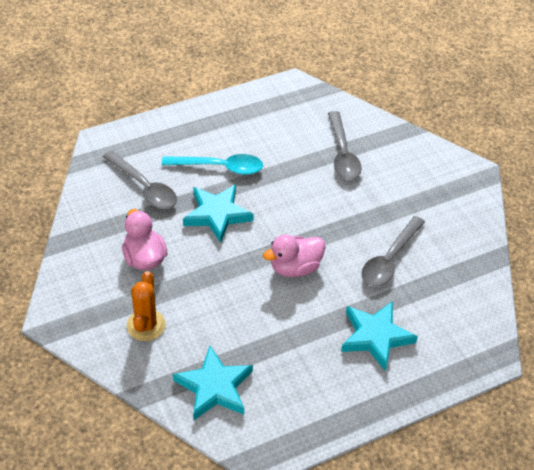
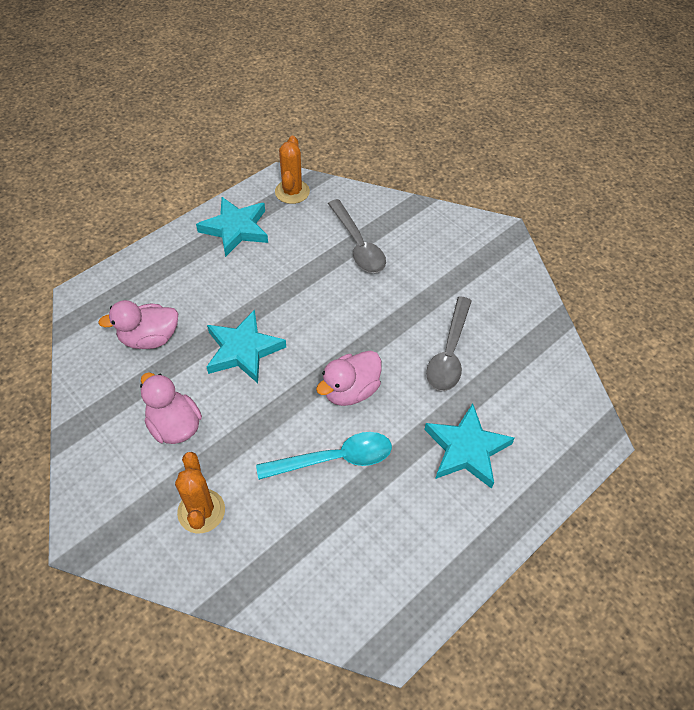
camera: 15 degrees left, 5 degrees up
grey spoon [103,151,177,209] -> pink duck [98,300,179,349]
turquoise spoon [161,154,263,175] -> turquoise spoon moved to [256,432,392,480]
turquoise star [173,346,253,420] -> turquoise star moved to [196,197,268,257]
none -> orange cactus [275,136,310,204]

